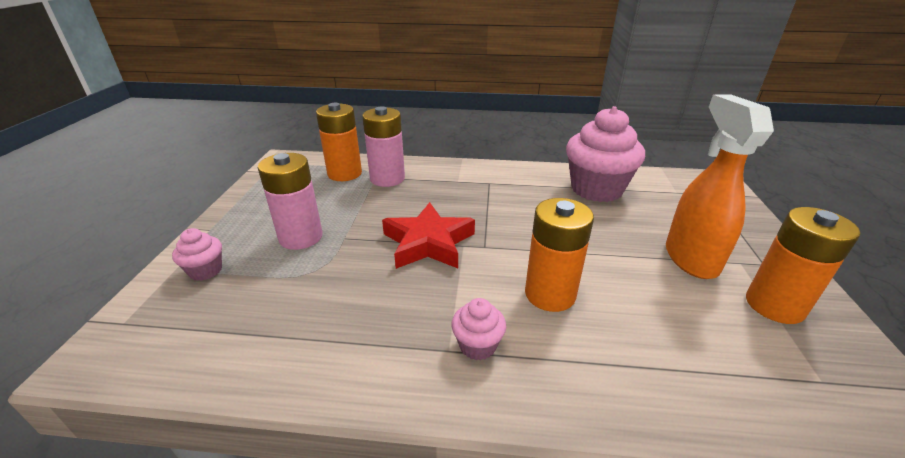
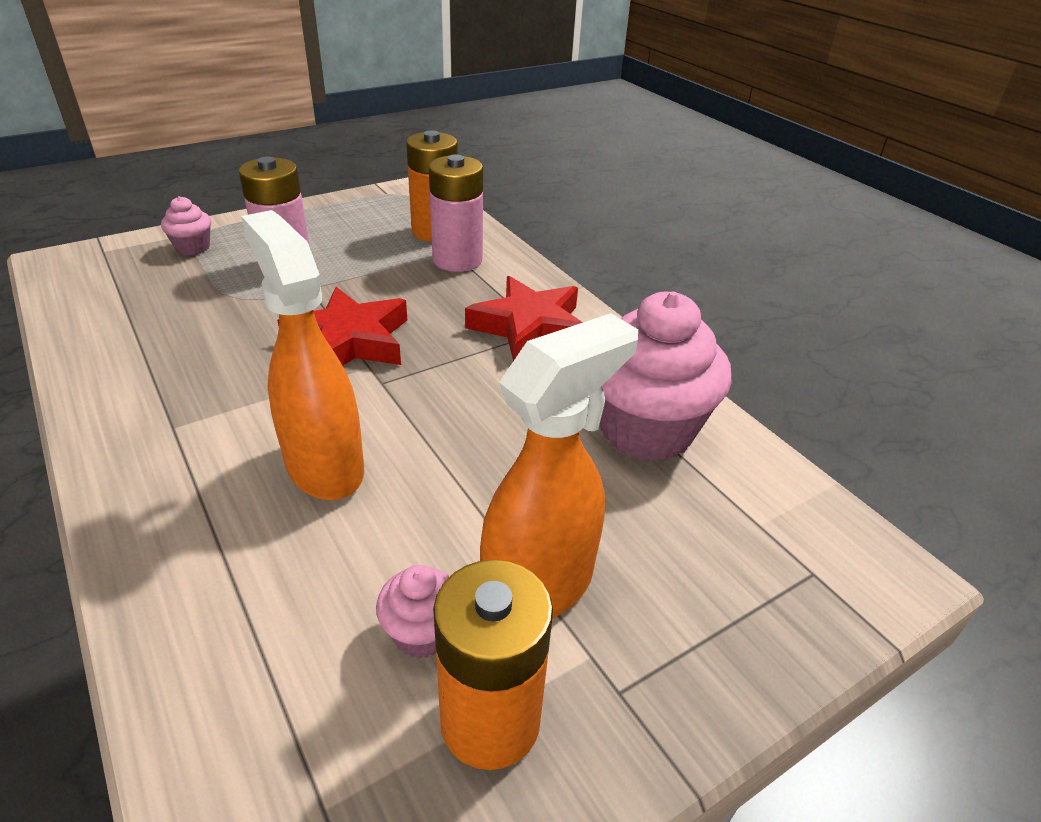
camera: 50 degrees right, 5 degrees up
pink cupcake [451,298,506,360] -> pink cupcake moved to [376,565,450,658]
orange battery [525,198,594,312] -> orange spray bottle [241,210,364,500]
none -> red star [465,276,583,361]

